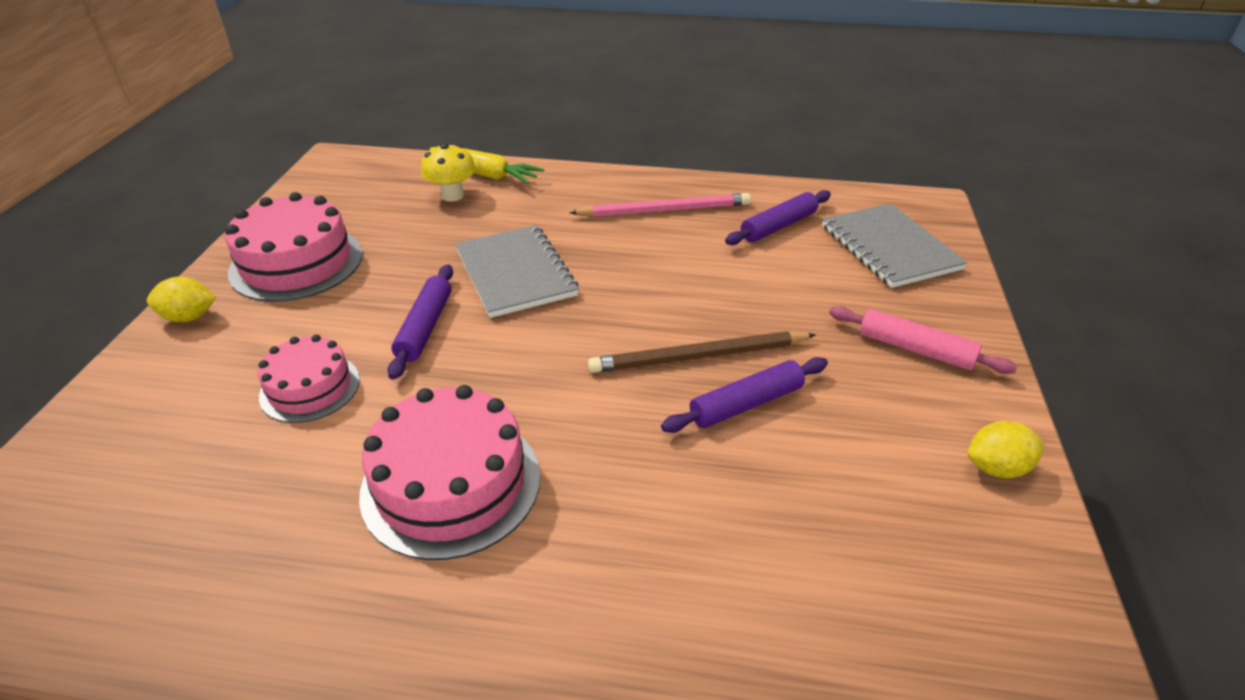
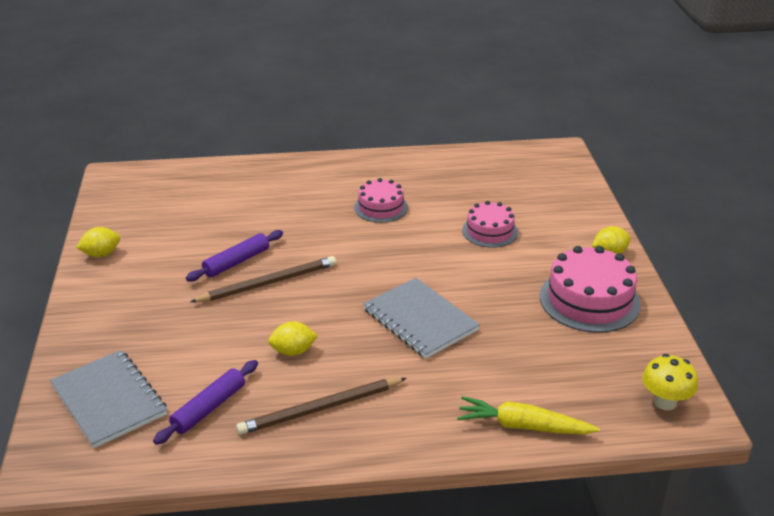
camera: 165 degrees right, 5 degrees down
pink cake [359,385,540,560] -> pink cake [354,178,408,223], size x0.62
purple rolling pin [387,264,453,380] -> none
yellow mushroom [421,143,476,202] -> yellow mushroom moved to [642,354,698,410]
pink pencil [570,193,751,217] -> brown pencil [236,378,407,435]
pink rolling pin [829,306,1018,374] -> none
none -> yellow lemon [268,322,318,356]

